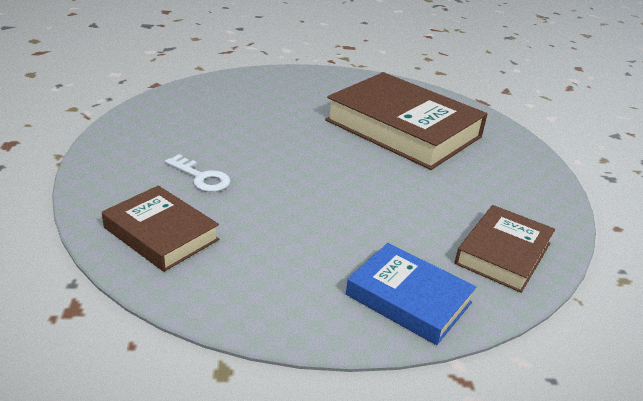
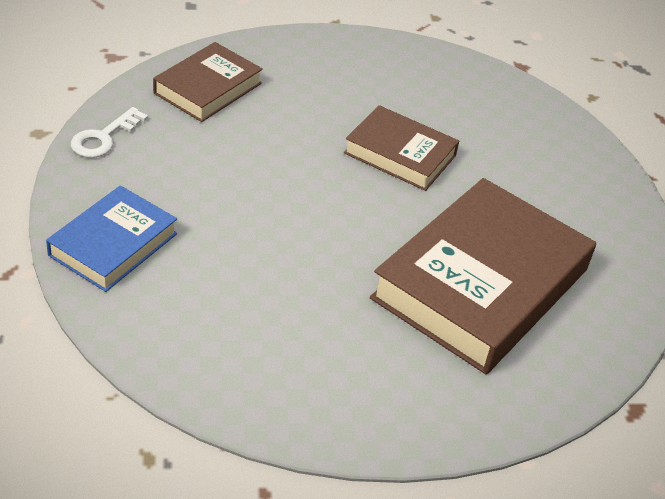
camera: 85 degrees right, 10 degrees up
white key [165,154,231,192] -> white key moved to [71,107,148,158]
brown book [455,205,555,293] -> brown book moved to [344,105,459,191]

